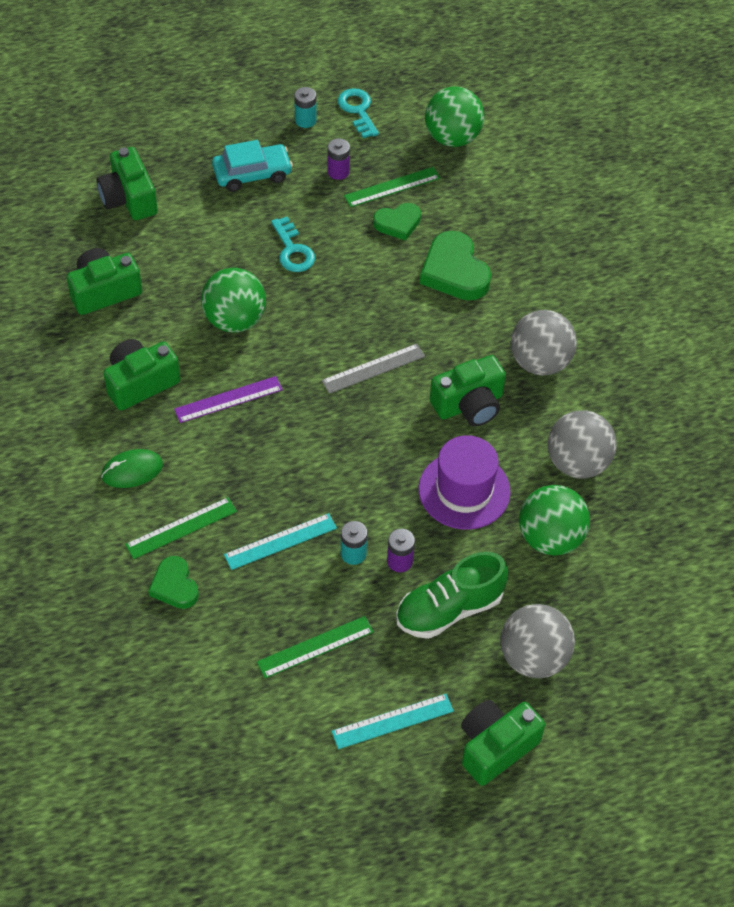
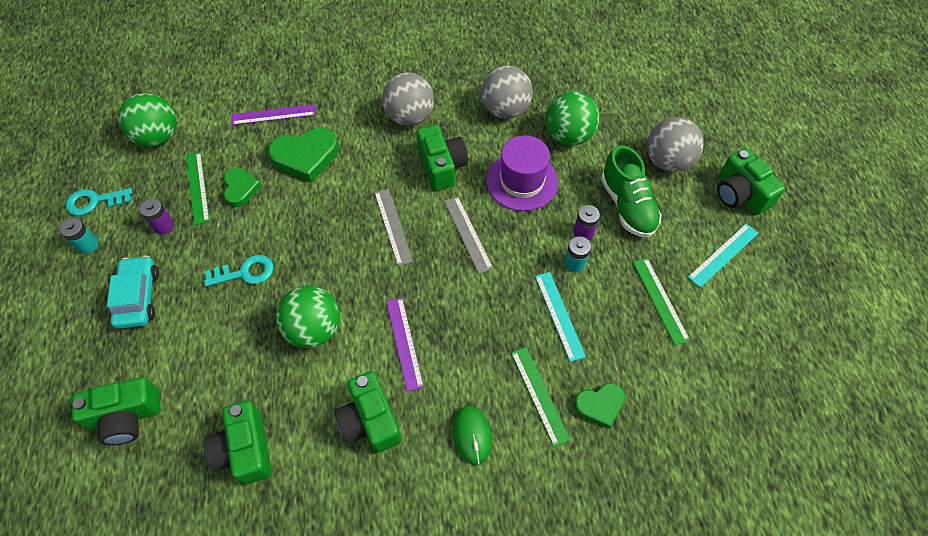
camera: 80 degrees left, 5 degrees up
turquoise ruler [331,694,454,749] -> turquoise ruler turned 60 degrees clockwise [688,224,758,288]
none -> purple ruler [232,104,316,125]
none -> grey ruler [444,196,493,274]

